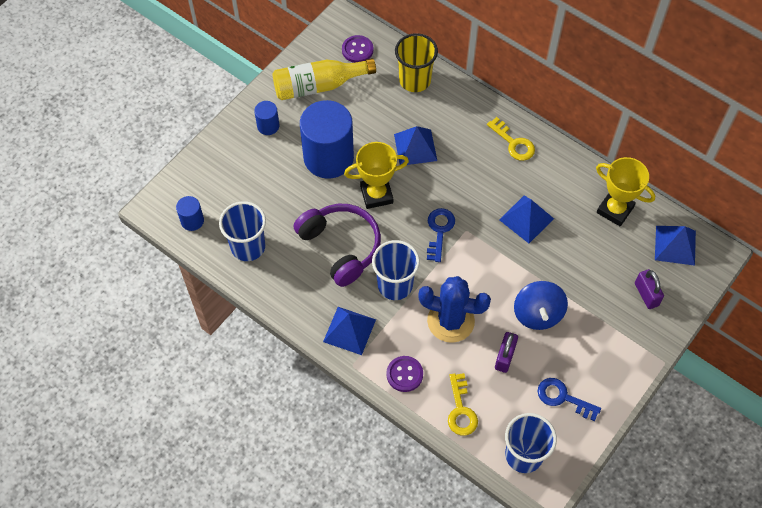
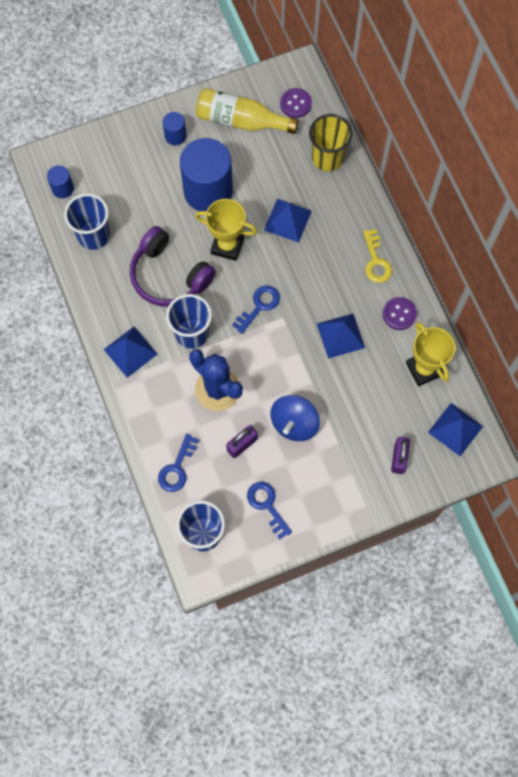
camera: 30 degrees right, 10 degrees up
purple headphones [294,204,381,287] -> purple headphones turned 135 degrees clockwise [130,226,216,307]
purple button [386,356,423,392] -> purple button moved to [383,297,417,330]
yellow key [448,373,478,436] -> blue key [158,434,199,492]

